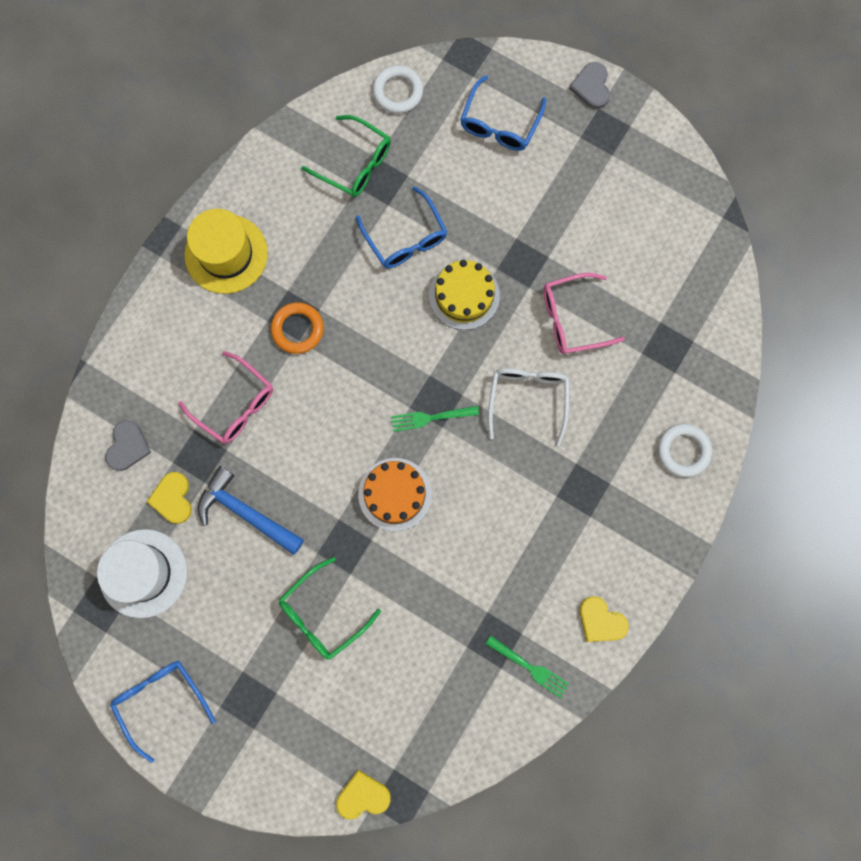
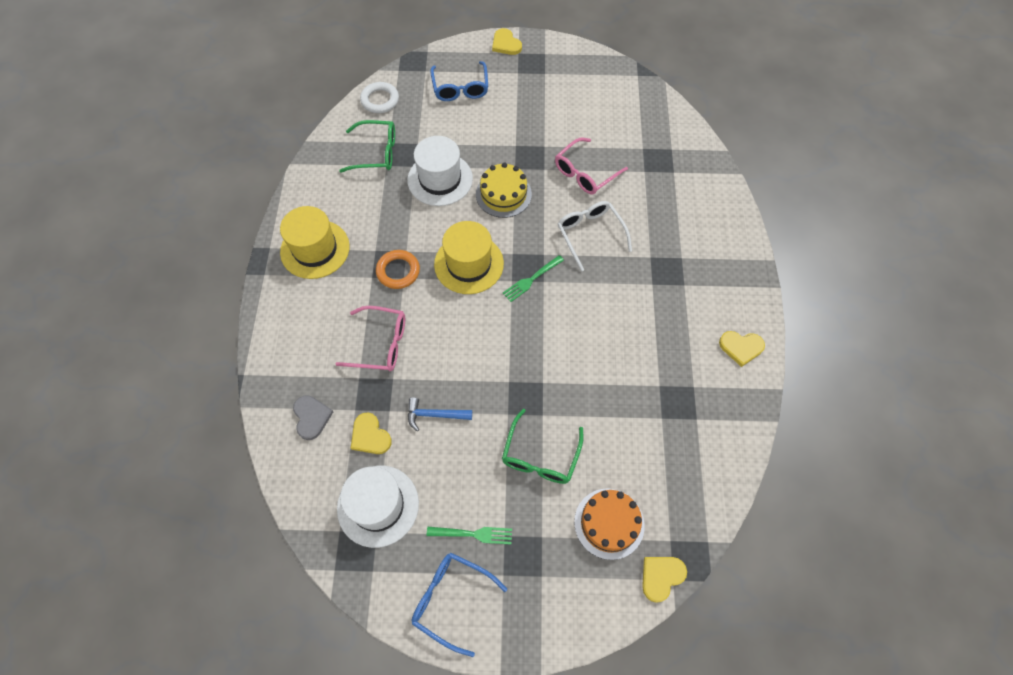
camera: 30 degrees left, 15 degrees down
blue hammer [198,466,304,555] -> blue hammer [408,397,472,431], size x0.65
blue glasses [356,186,447,268] -> white hat [407,136,473,206]
orange cake [358,458,432,531] -> orange cake moved to [574,488,645,560]
green fork [485,636,569,698] -> green fork moved to [427,527,512,545]
grey heart [569,62,610,109] -> yellow heart [492,28,522,55]
white ring [658,424,712,477] -> none
none -> yellow hat [434,221,504,294]

